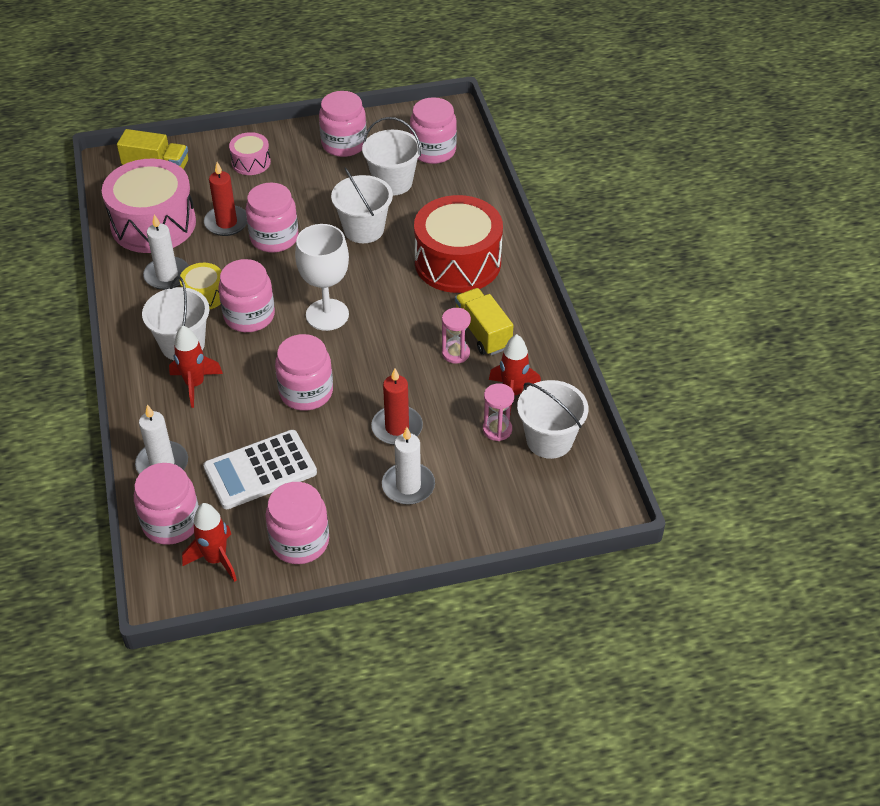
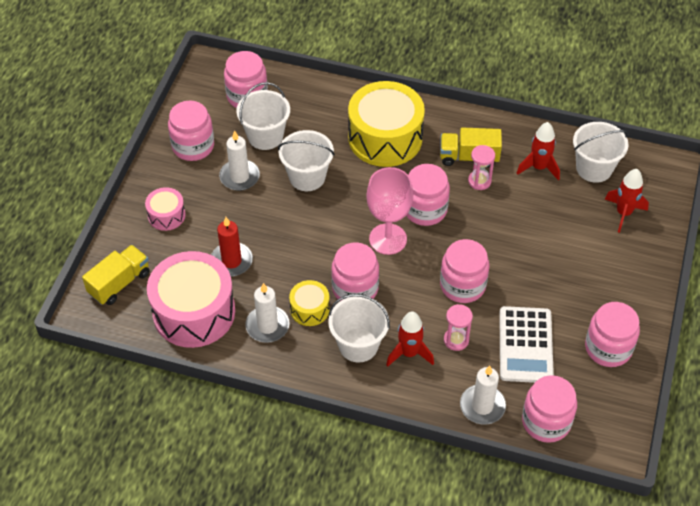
camera: 60 degrees left, 5 degrees up
red rocket [182,503,237,582] -> red rocket moved to [604,169,649,233]
pink jar [246,183,298,253] -> pink jar moved to [406,164,450,226]
white goblet [295,224,349,331] -> pink goblet [366,167,413,255]
red candle [371,368,423,445] -> none
white candle [382,427,435,505] -> white candle moved to [219,130,260,191]
red drum [414,195,503,293] -> yellow drum [348,81,425,167]
pink hourglass [483,383,514,441] -> pink hourglass moved to [444,304,473,351]

